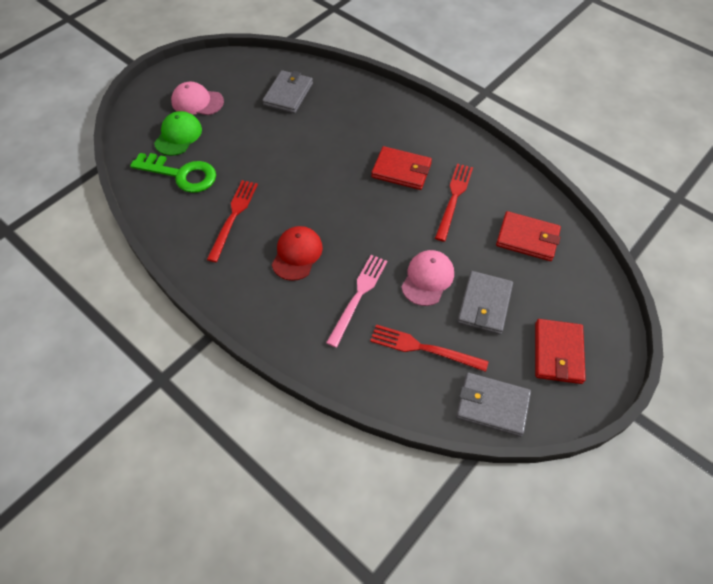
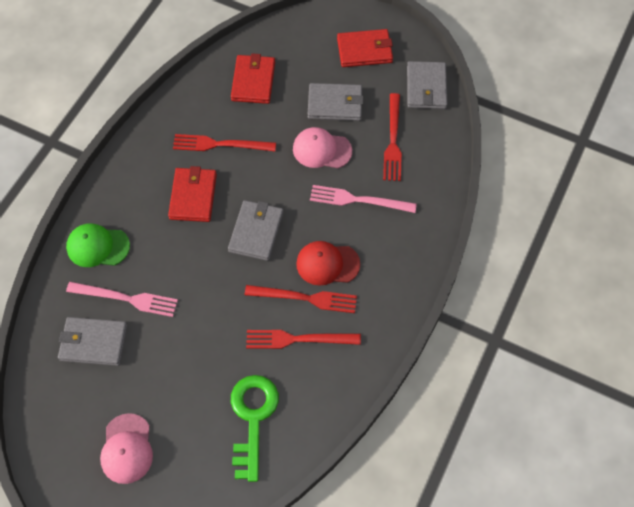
camera: 105 degrees left, 5 degrees up
green cap [154,111,202,156] -> green cap moved to [66,223,130,267]
none -> pink fork [66,282,178,317]
none -> grey wallet [228,200,284,261]
none -> red fork [245,285,357,313]

